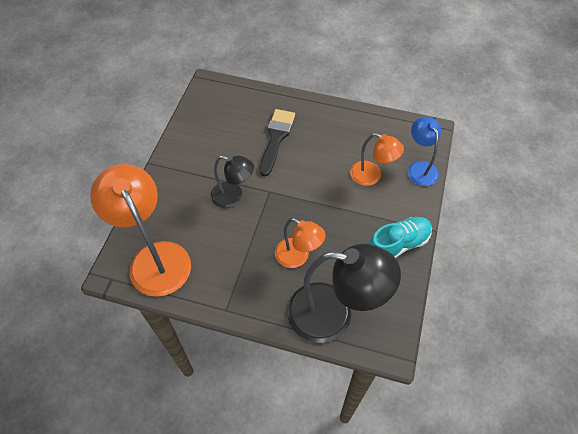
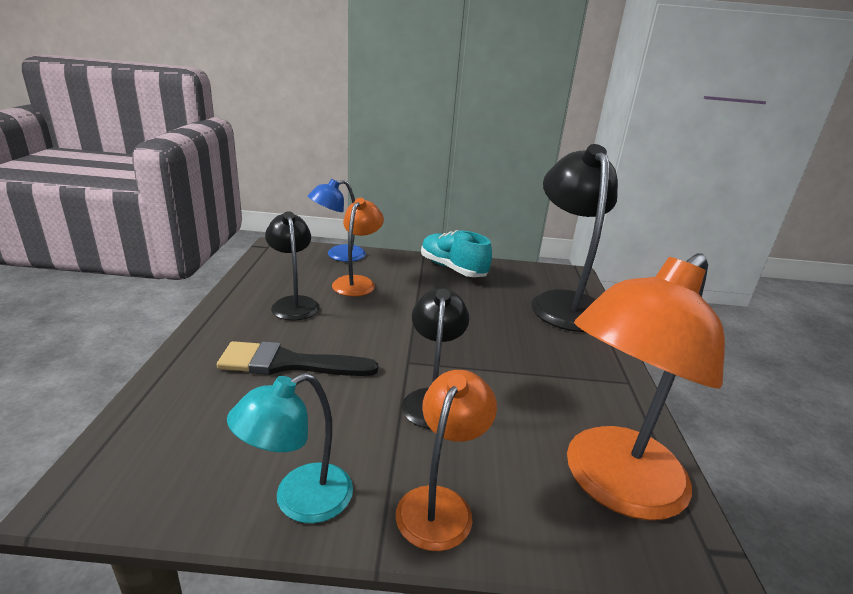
camera: 105 degrees left, 30 degrees down
orange lamp [275,218,326,268] -> orange lamp moved to [396,370,497,551]
none -> turquoise lamp [227,373,353,523]
none -> black lamp [265,211,319,321]

